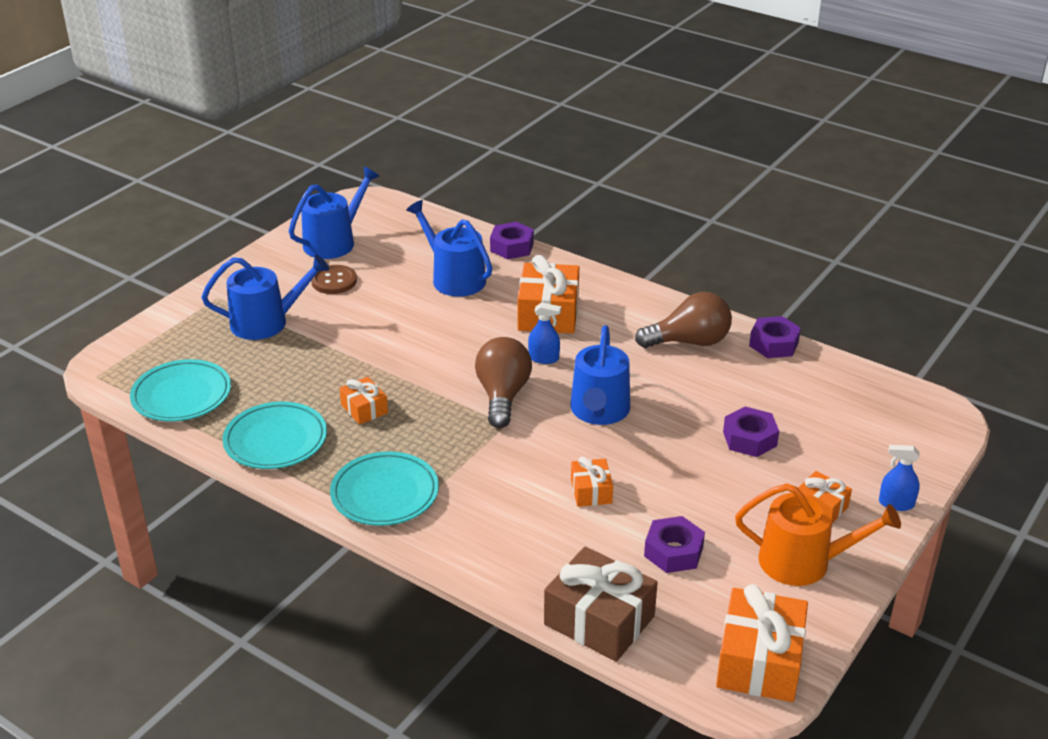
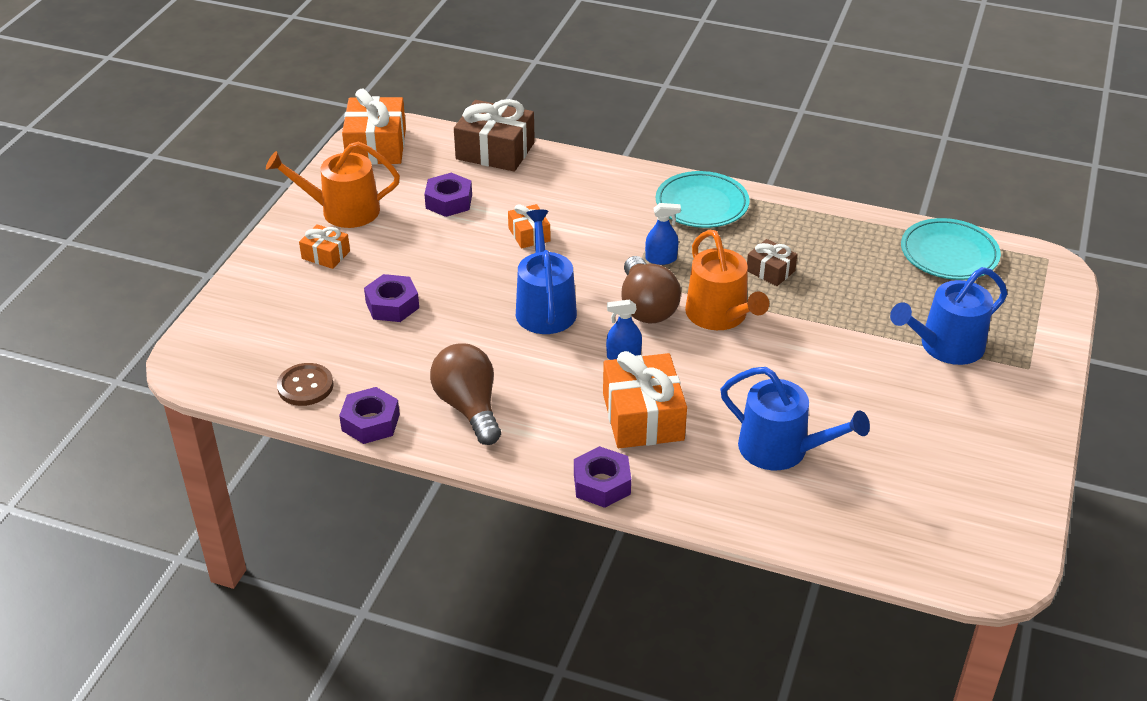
camera: 165 degrees right, 5 degrees up
turquoise plate [222,402,327,469] -> none
blue watering can [289,167,380,259] -> none
brown button [311,265,357,294] -> brown button moved to [277,363,333,406]
orange gift [339,377,388,425] -> brown gift [747,239,798,286]
purple nut [490,222,534,259] -> purple nut moved to [574,446,631,508]
brown light bulb [635,292,732,348] -> brown light bulb turned 90 degrees clockwise [430,343,501,445]
blue spray bottle [879,445,920,511] -> blue spray bottle moved to [645,203,681,265]
none -> orange watering can [685,230,769,330]

